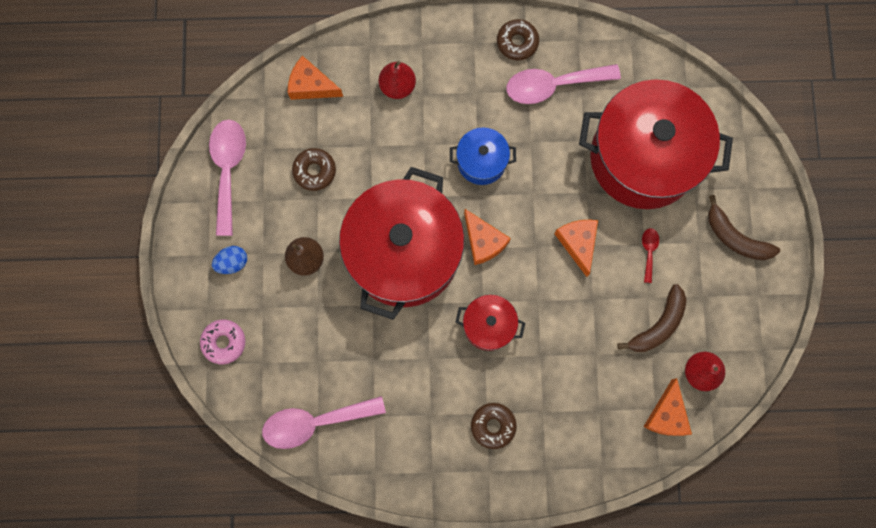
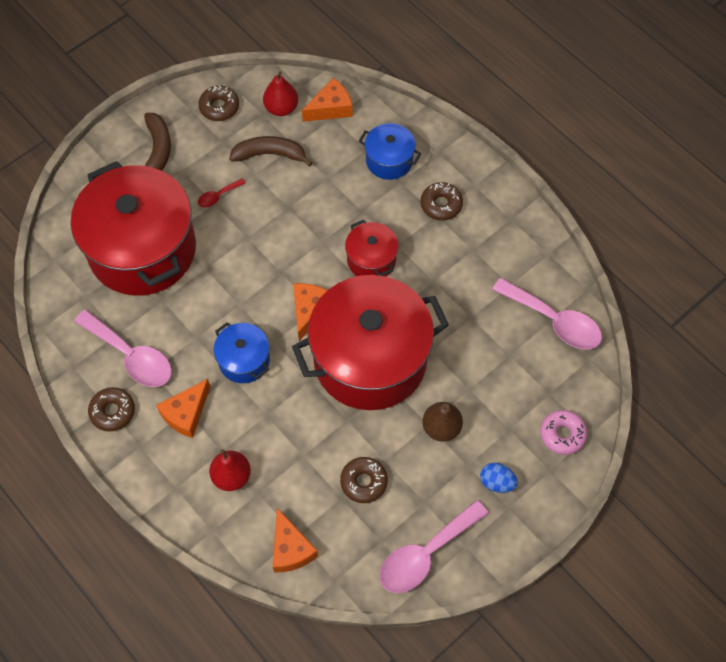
camera: 130 degrees left, 15 degrees down
orange cheese [554,220,598,277] -> orange cheese moved to [156,379,210,438]
none -> brown donut [198,86,239,121]
none -> blue pot [359,123,422,180]

